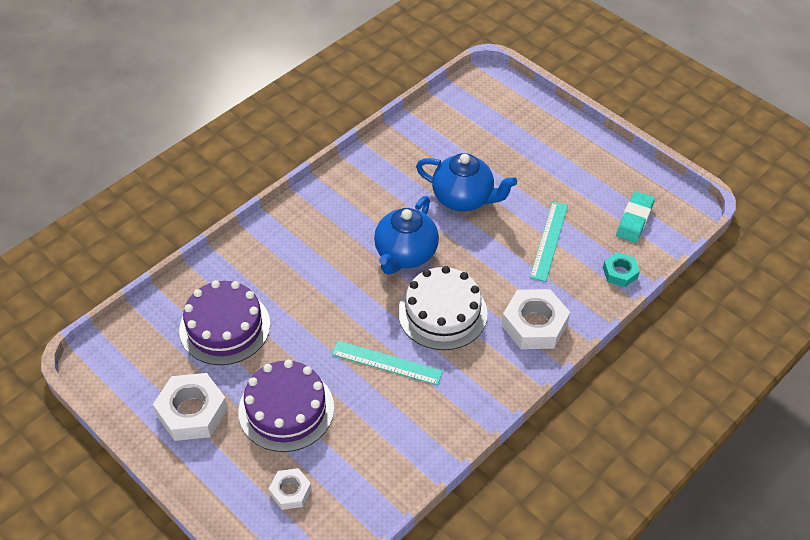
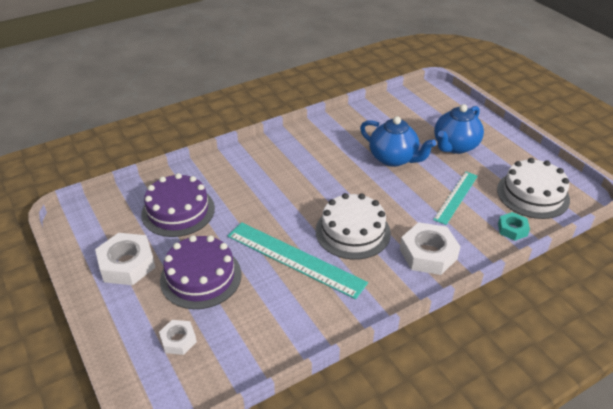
camera: 15 degrees right, 10 degrees down
turquoise ruler [331,341,443,385] -> turquoise ruler [228,222,368,299], size x1.61
blue teapot [374,196,439,275] -> blue teapot moved to [434,104,484,154]
turquoise eraser [616,191,655,243] -> white cake [497,158,570,219]

